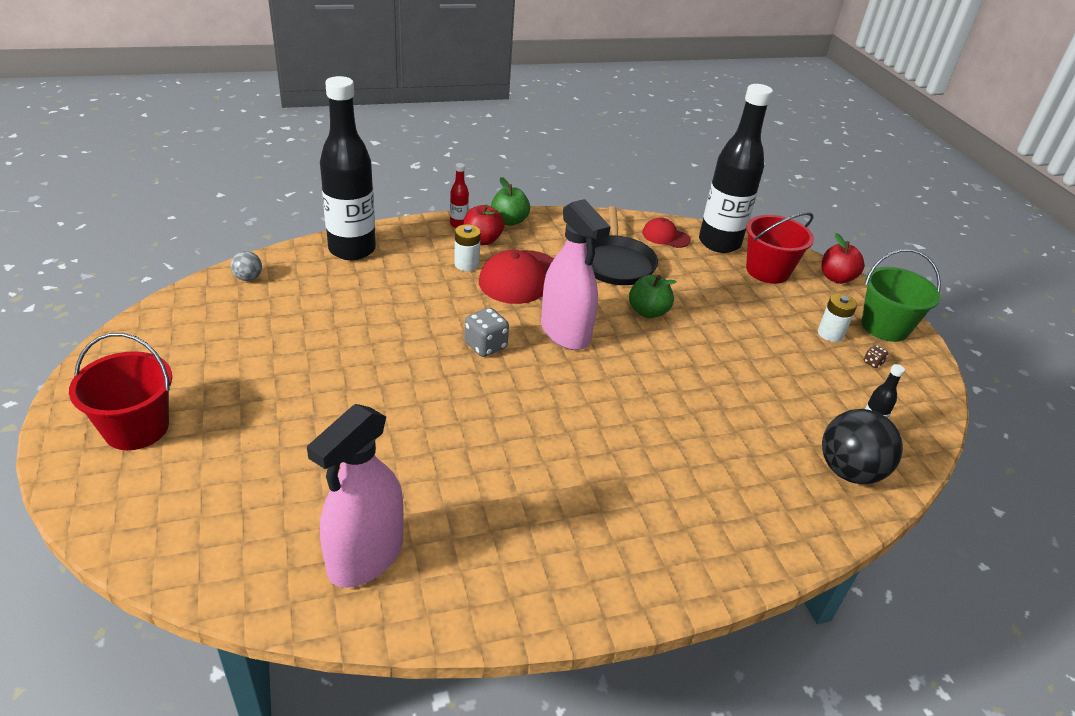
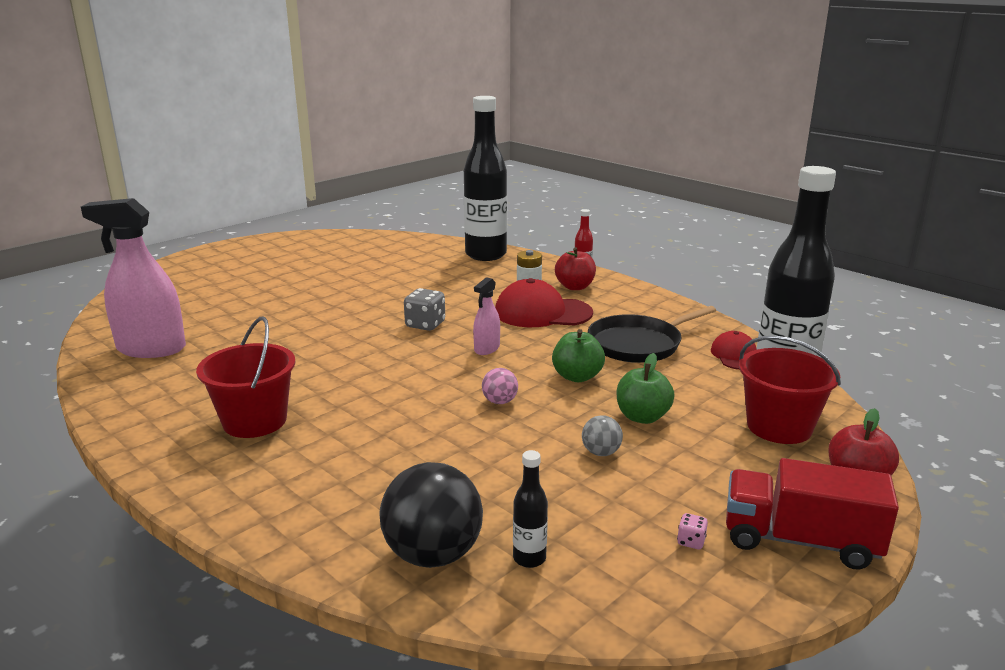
camera: 65 degrees right, 15 degrees down
red bucket [69,333,172,450] -> red bucket moved to [196,317,295,438]
grey ball [231,251,262,281] -> grey ball moved to [582,415,623,456]
green apple [491,177,530,226] -> green apple moved to [617,353,675,424]
pink spray bottle [541,199,610,350] -> pink spray bottle [473,277,500,355], size x0.49
white battery [818,293,857,342] -> none
green bucket [861,249,941,342] -> red truck [726,458,899,569]
brown dice [864,345,888,368] -> pink dice [677,513,708,549]
none -> pink ball [482,368,518,404]

